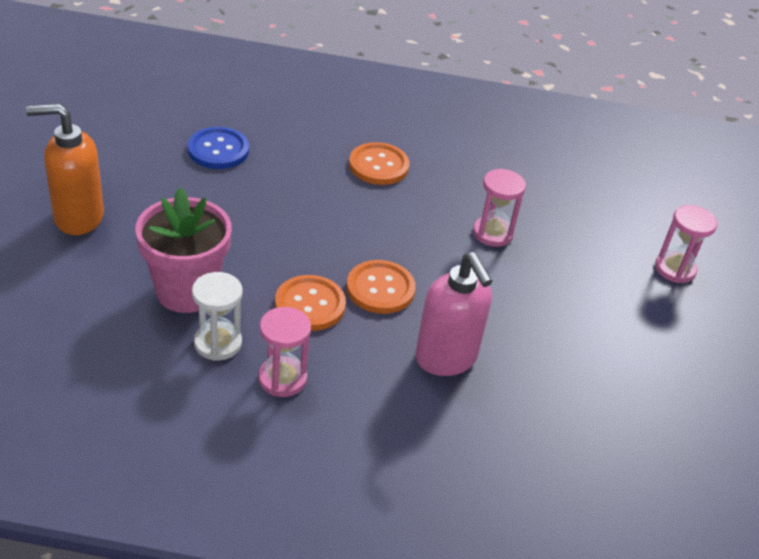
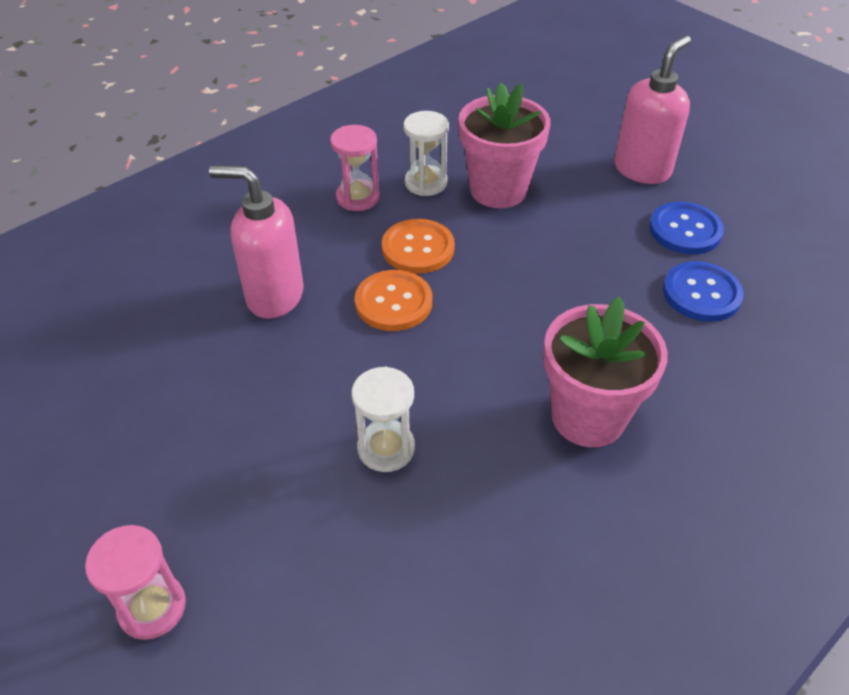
camera: 135 degrees right, 5 degrees up
orange soap dispenser [26,104,104,235] -> pink soap dispenser [614,35,691,184]
orange button [349,142,409,185] -> pink flower pot [543,296,668,447]
pink hourglass [473,169,526,247] -> white hourglass [352,367,415,472]
none -> blue button [649,202,724,254]

